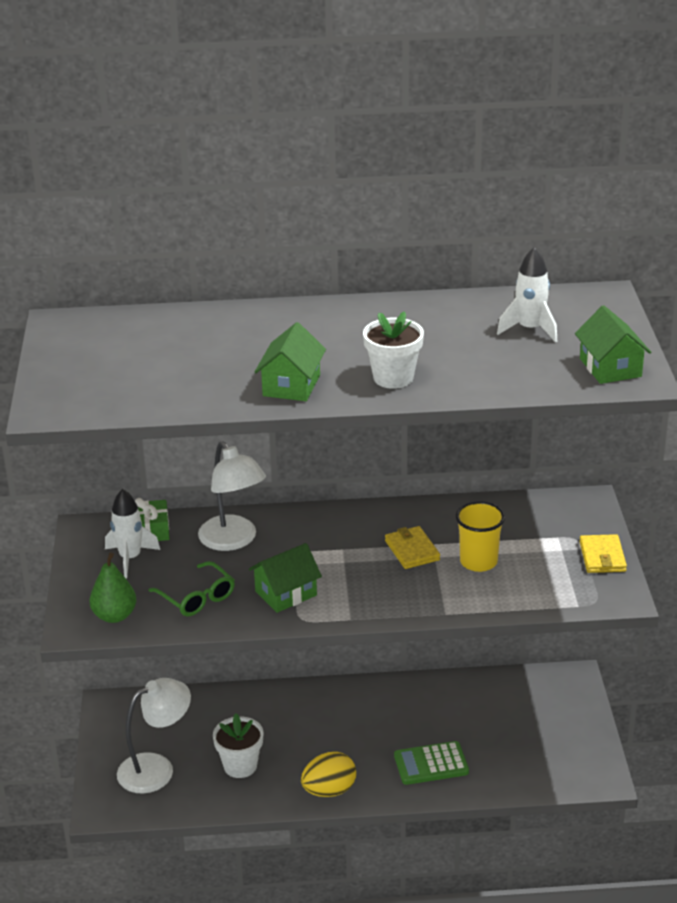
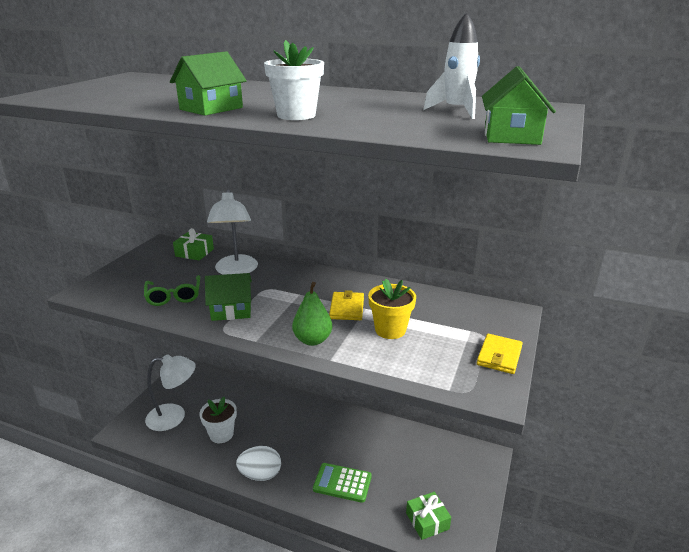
camera: 25 degrees right, 5 degrees down
green pear [89,552,136,623] -> green pear moved to [292,282,332,346]
white rocket [105,489,160,578] -> none
yellow egg [301,752,356,797] -> white egg [236,446,281,481]
yellow cup [456,501,505,572] -> yellow flower pot [368,279,416,339]
none -> green gift [406,492,451,540]

